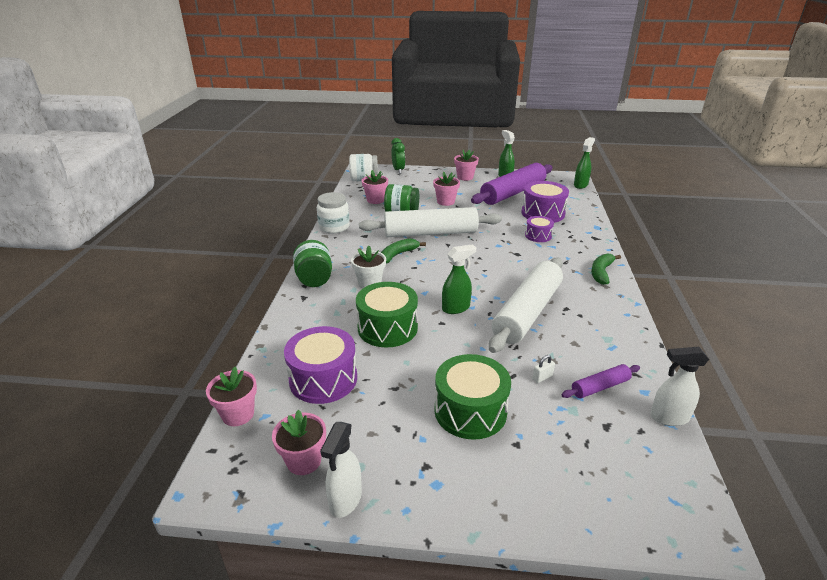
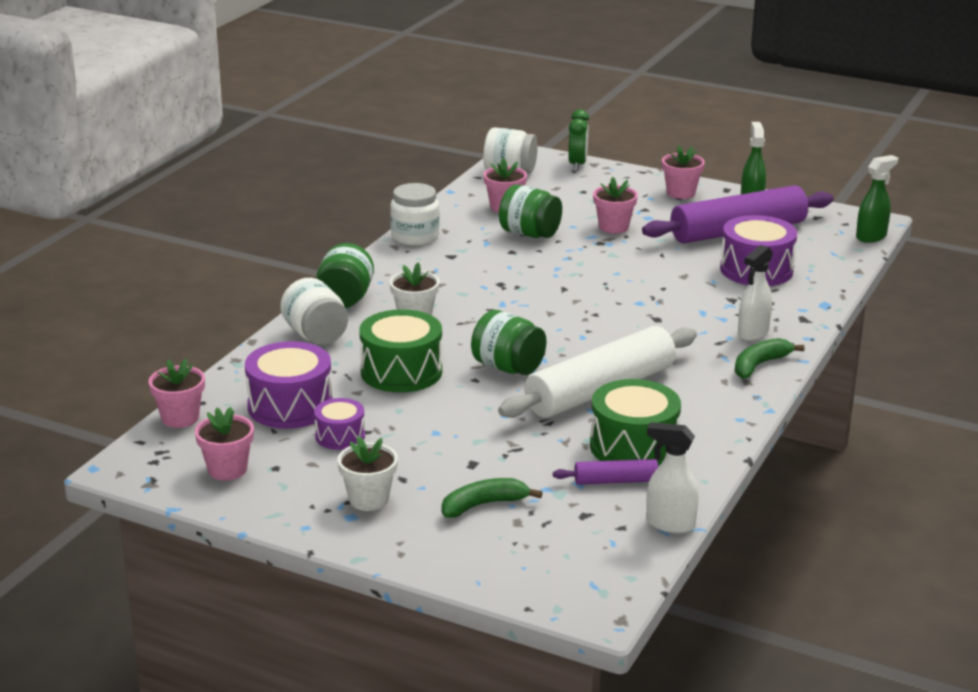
camera: 20 degrees right, 5 degrees down
white spray bottle [320,422,362,518] -> white spray bottle moved to [738,245,773,341]
white rolling pin [359,207,502,237] -> none
green banana [381,238,426,263] -> green banana moved to [441,478,542,518]
green drum [434,354,511,440] -> green drum moved to [590,379,681,466]
green spray bottle [442,244,476,314] -> green jar [471,310,546,375]
purple drum [525,216,554,242] -> purple drum moved to [314,398,365,450]
white padlock [533,355,555,383] -> none
none -> white jar [280,278,348,345]
none -> white flower pot [338,436,398,511]

